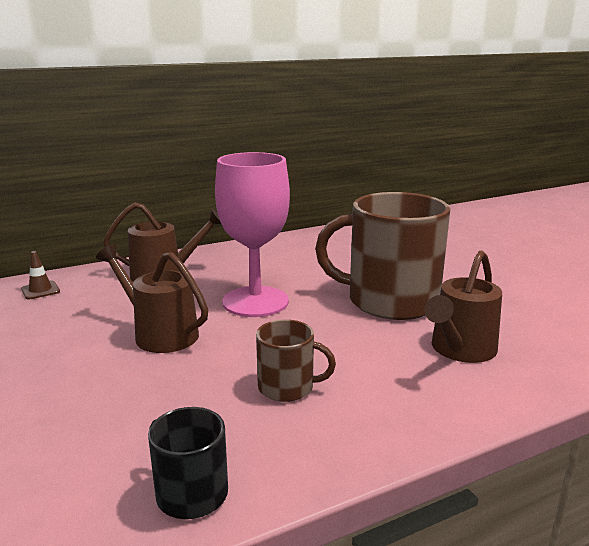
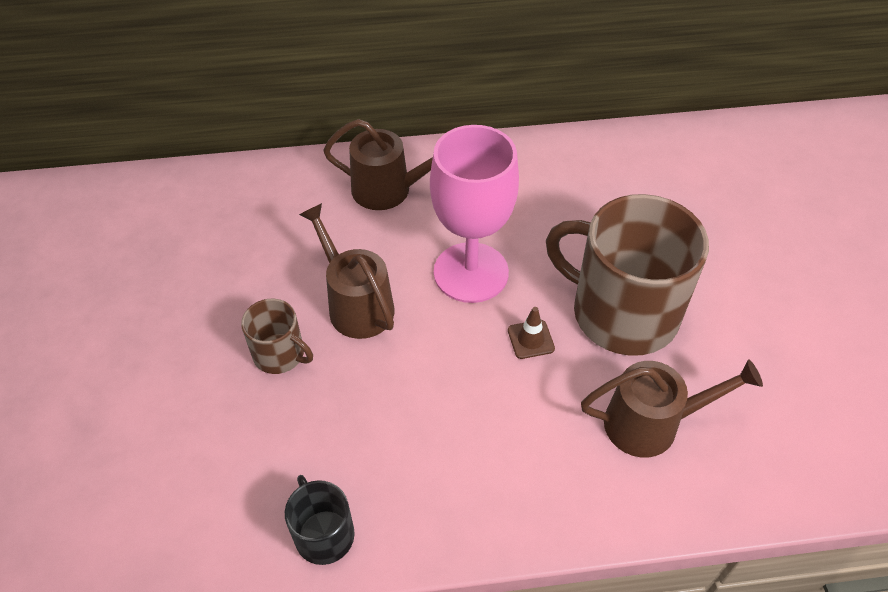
camera: 20 degrees right, 30 degrees up
brown traffic cone [21,251,60,299] -> brown traffic cone moved to [508,307,555,359]
brown mug [256,319,336,402] -> brown mug moved to [241,299,313,374]
brown watering can [424,250,502,363] -> brown watering can turned 150 degrees counterclockwise [581,359,763,458]

